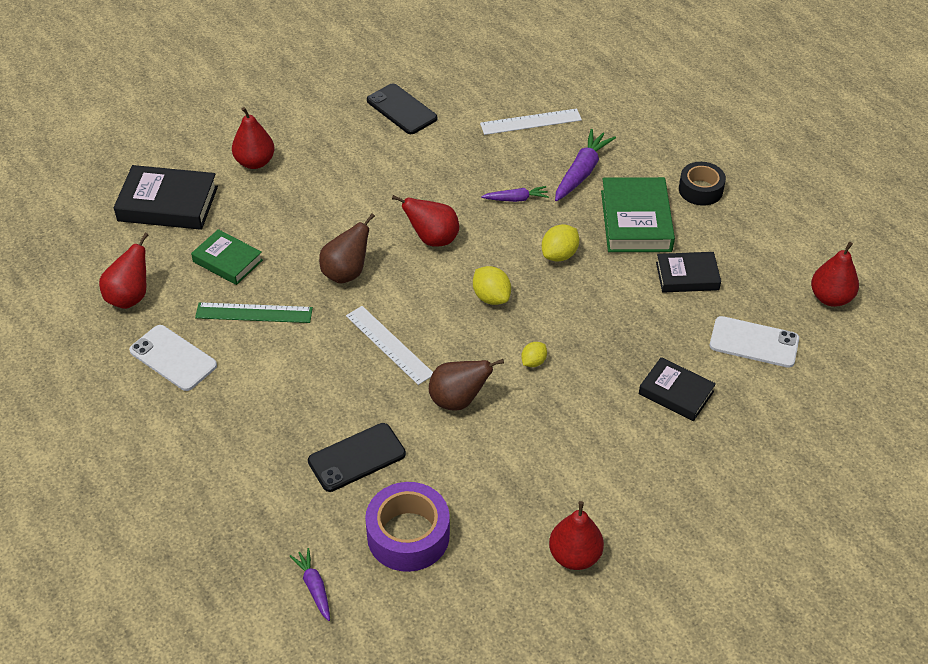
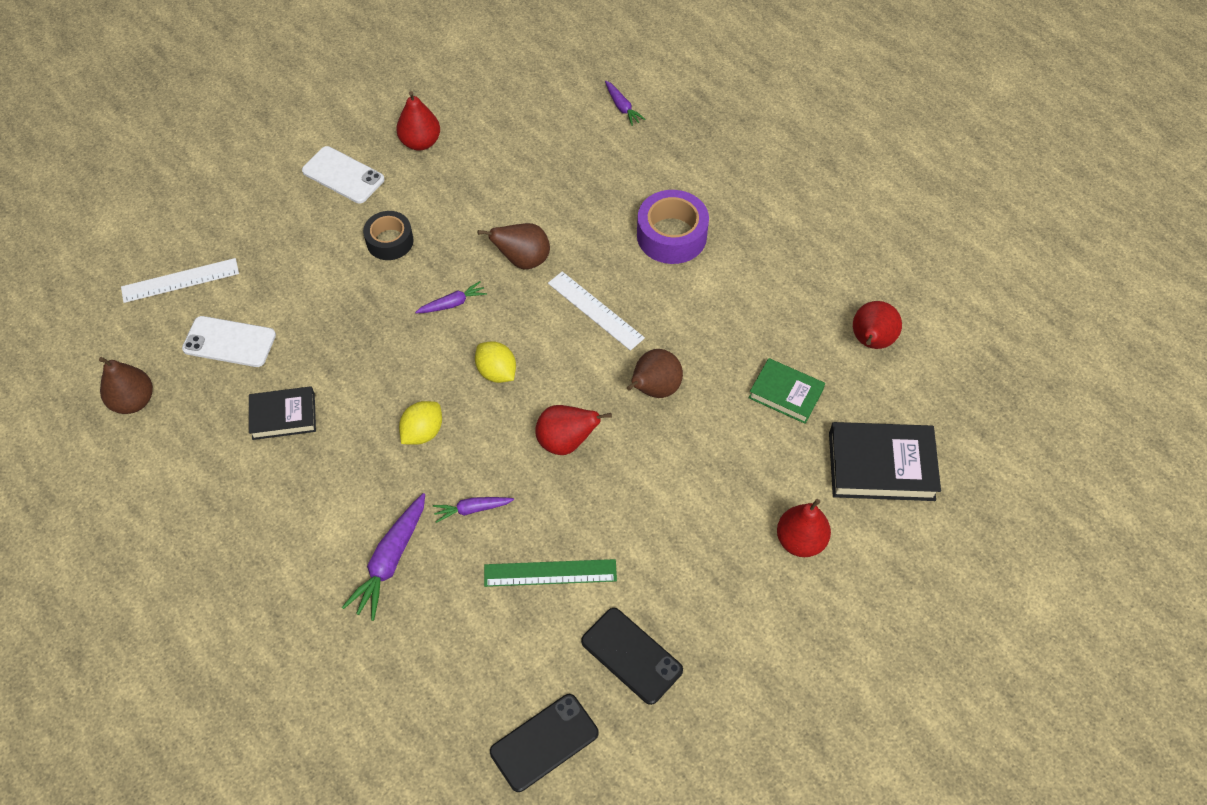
camera: 175 degrees right, 10 degrees up
white phone [129,325,217,391] -> white phone moved to [302,146,384,203]
green ruler [195,302,313,323] -> green ruler moved to [484,559,617,587]
black phone [308,423,406,492] -> black phone moved to [490,694,599,792]
purple tape [365,482,450,572] -> purple tape moved to [637,190,709,264]
white ruler [480,109,582,135] -> white ruler moved to [121,258,239,303]
yellow lemon [521,342,547,367] -> purple carrot [415,281,487,313]
green book [601,177,675,252] -> none
black book [639,357,716,421] -> none
black tape [679,162,726,206] -> black tape moved to [363,211,414,260]
red pear [811,242,859,307] -> brown pear [99,357,153,414]

